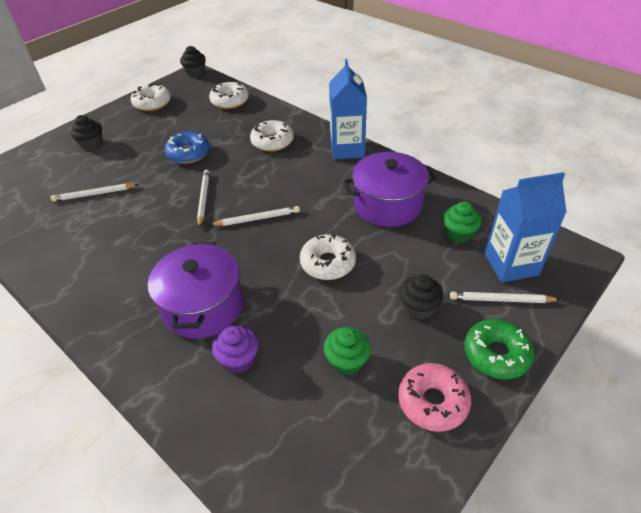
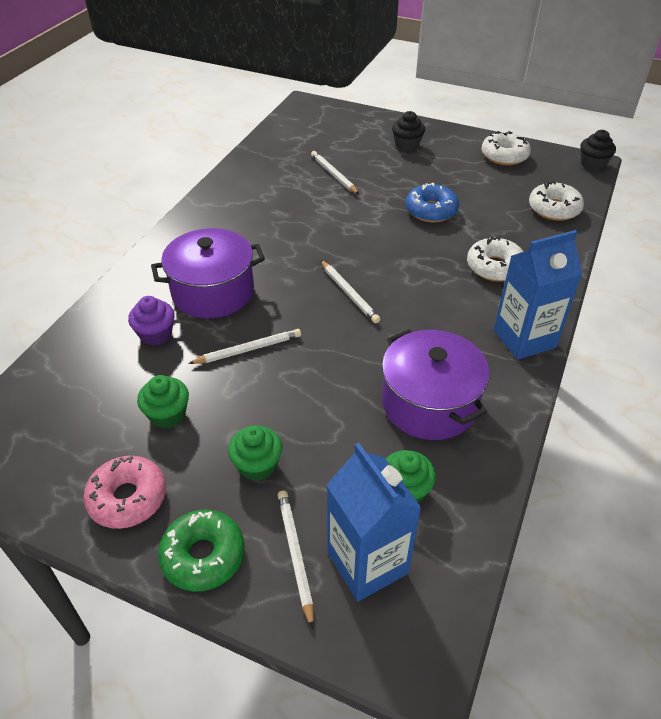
camera: 70 degrees right, 0 degrees up
white pencil [197,170,210,228] -> white pencil moved to [188,329,301,364]
white donut [300,234,356,280] -> none
black cupcake [399,274,444,320] -> green cupcake [228,426,283,481]

